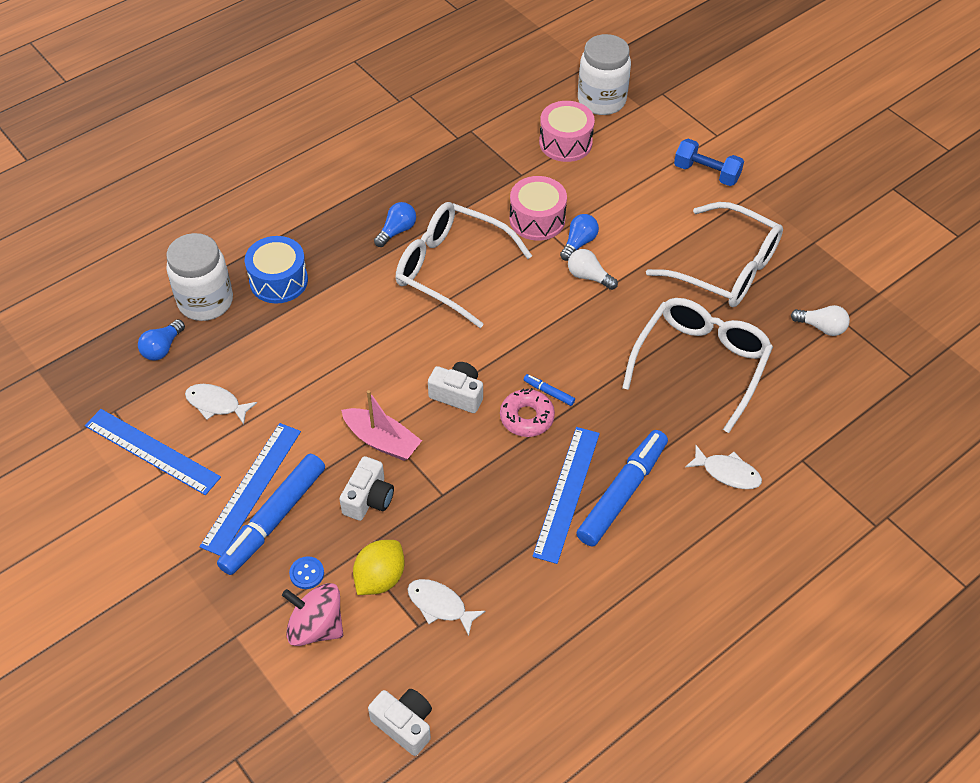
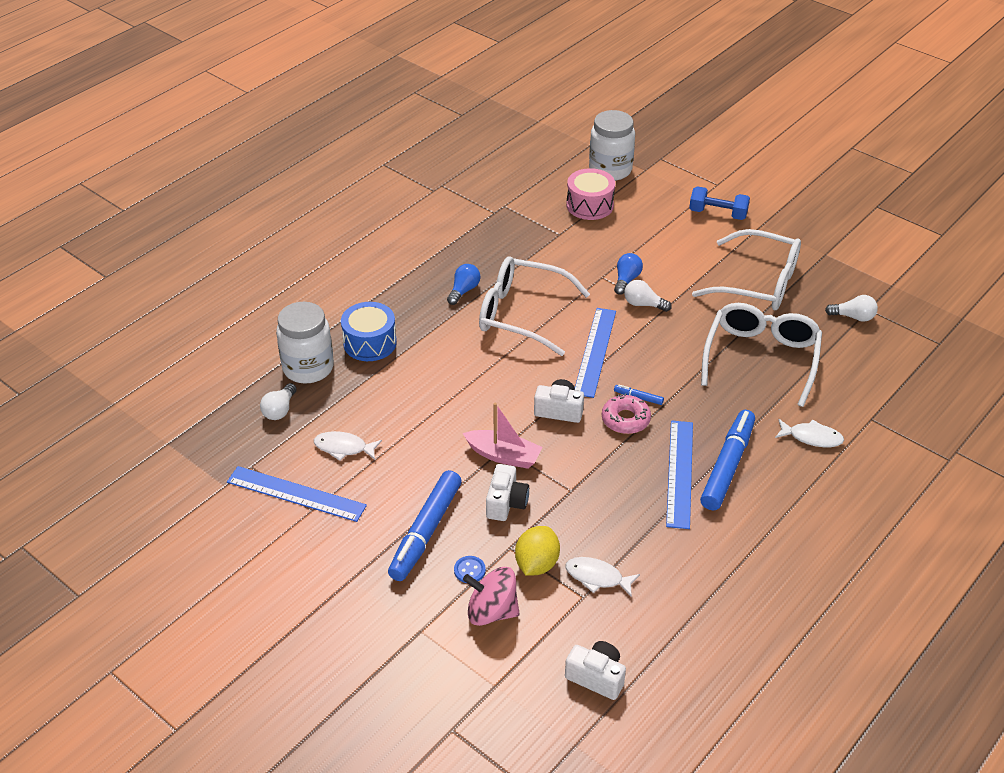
camera: 10 degrees left, 10 degrees down
blue light bulb [138,319,185,361] -> white light bulb [260,383,297,420]
blue ruler [200,423,301,556] -> blue ruler moved to [575,308,616,398]
pink drum [510,176,567,241] -> none

